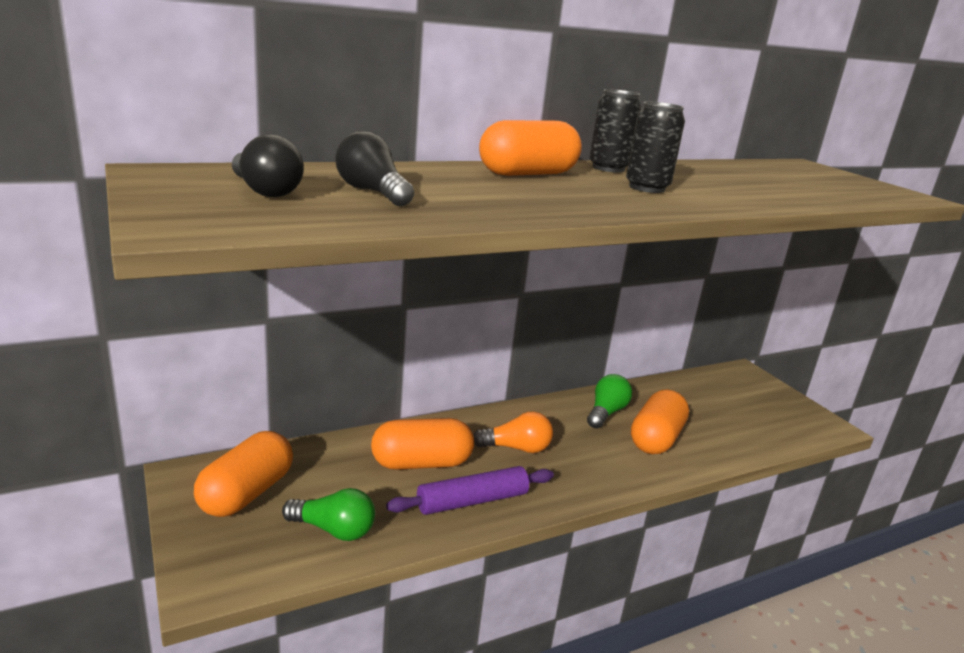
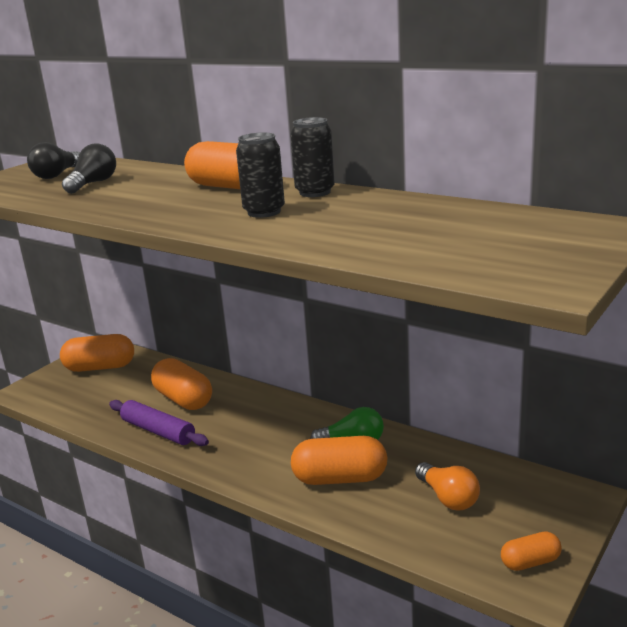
camera: 65 degrees right, 0 degrees up
green light bulb [282,488,375,541] -> none
orange light bulb [473,411,553,453] -> orange light bulb moved to [415,462,480,510]
none -> orange capsule [501,531,562,571]

